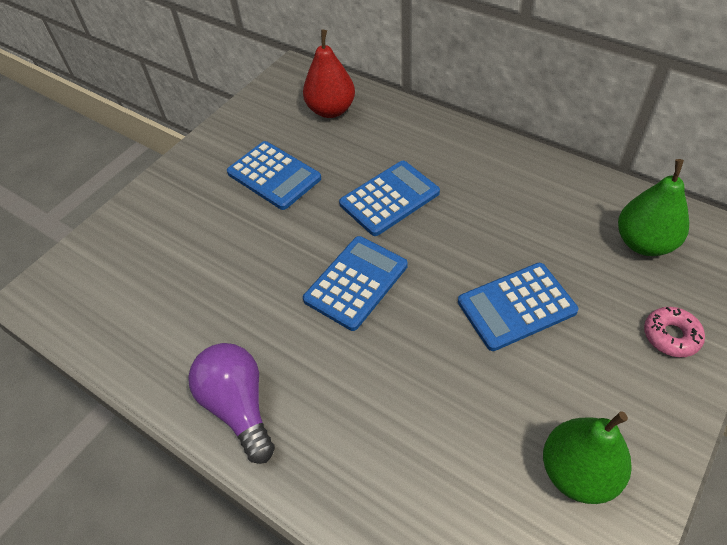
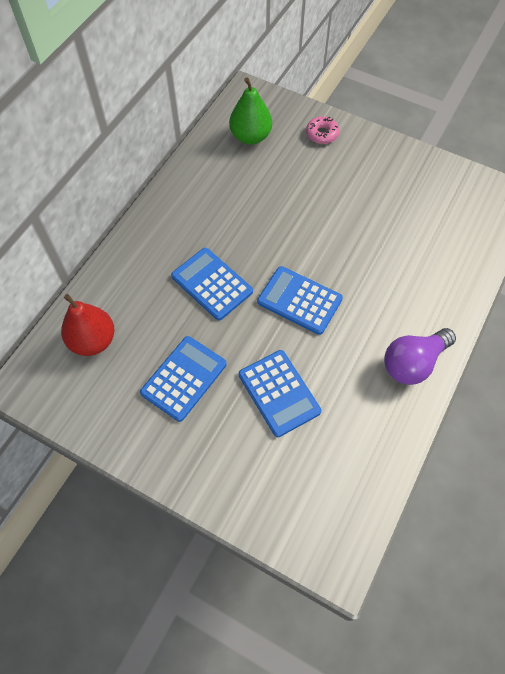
camera: 100 degrees left, 10 degrees up
blue calculator [458,263,578,351] -> blue calculator moved to [239,350,321,437]
green pear [543,411,632,504] -> none

